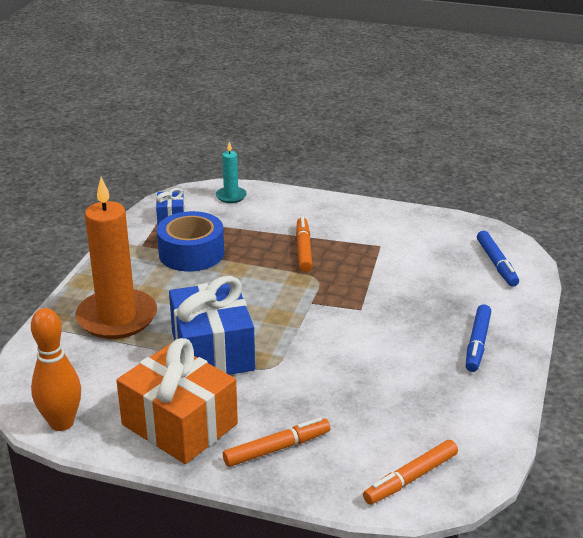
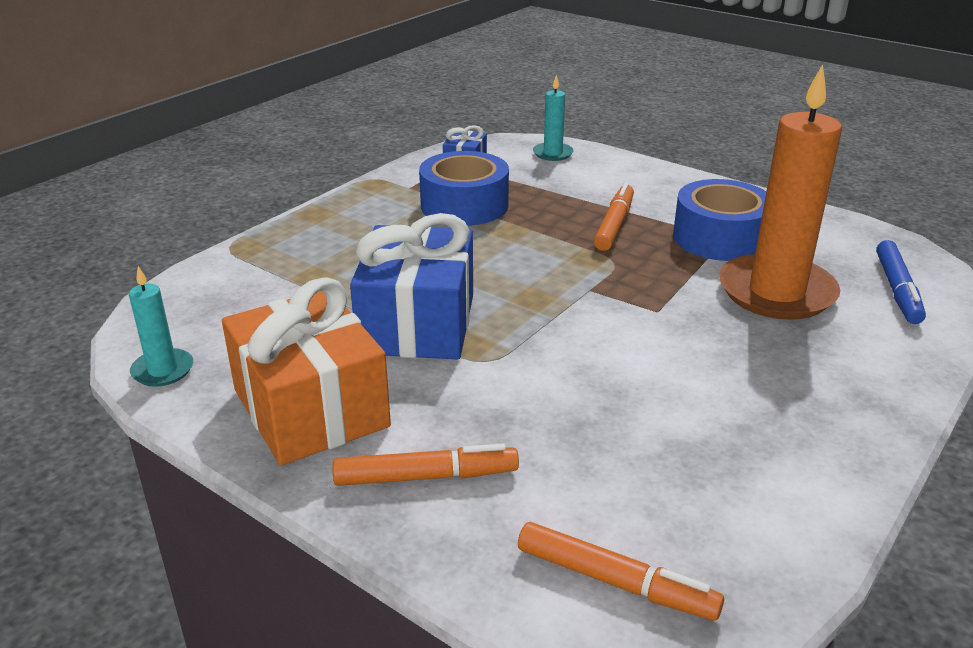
camera: 20 degrees right, 0 degrees up
orange bowling pin [31,308,81,431] -> turquoise candle [129,266,193,387]
orange candle [75,177,157,339] -> orange candle moved to [719,64,842,320]
orange marker [363,440,458,505] -> orange marker turned 135 degrees counterclockwise [518,522,724,621]
blue marker [466,304,491,372] -> none
none -> blue tape [673,179,766,261]

